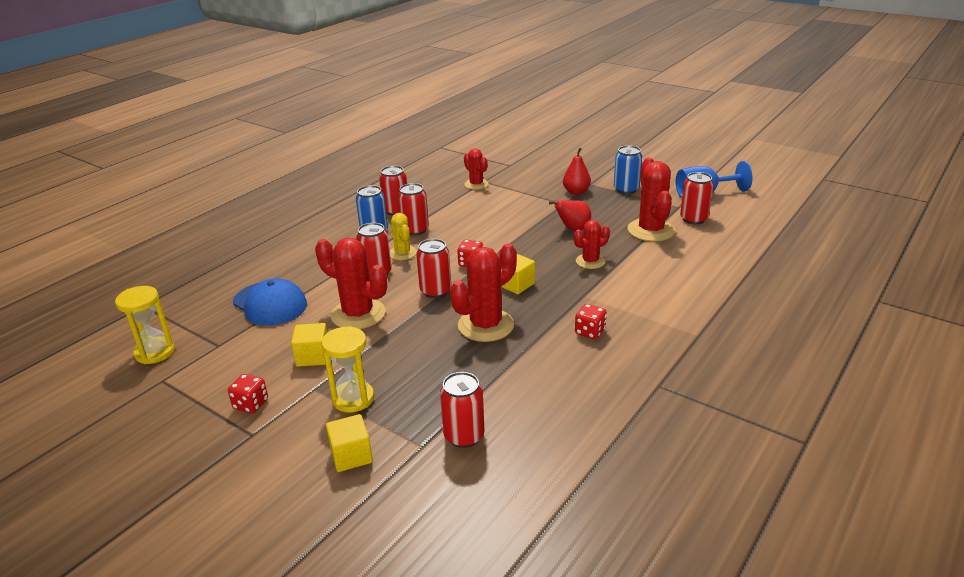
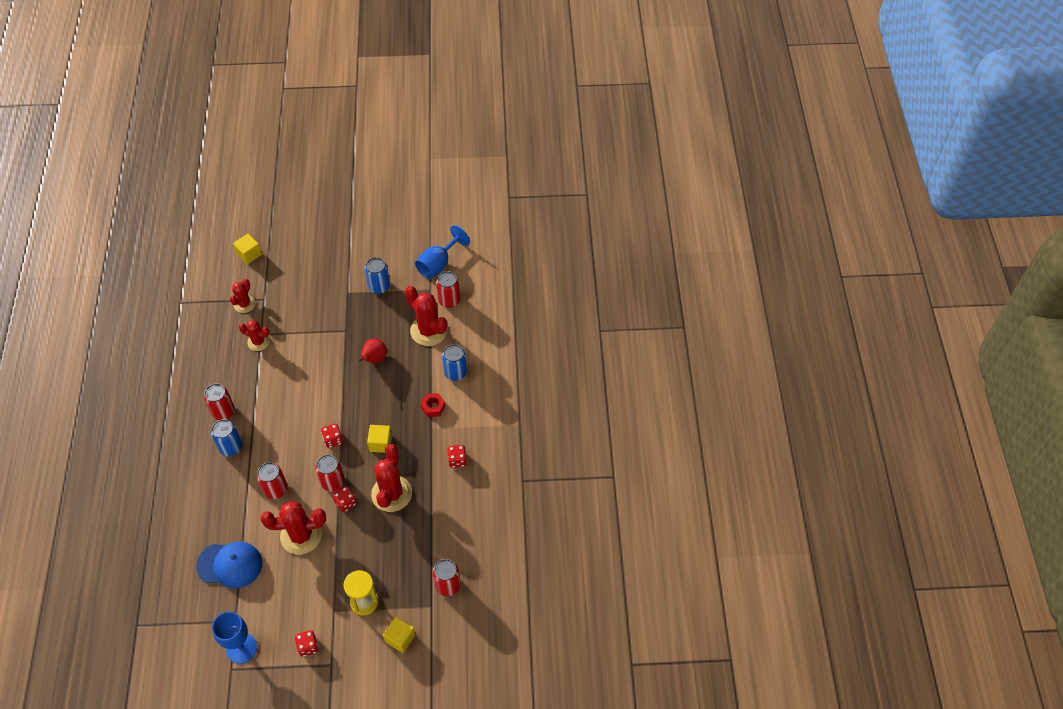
camera: 40 degrees left, 25 degrees up
yellow hourglass [115,286,175,364] -> none
yellow cube [291,323,327,367] -> yellow cube moved to [233,234,262,264]
yellow cactus [390,213,417,260] -> none
red can [398,183,429,236] -> none
red pear [563,148,591,195] -> none
red cactus [574,220,610,269] -> red cactus moved to [230,279,255,313]
none -> blue goblet [212,612,257,664]
none -> red dice [332,486,357,512]
none -> red nut [420,393,446,417]
none -> blue can [442,344,467,381]

